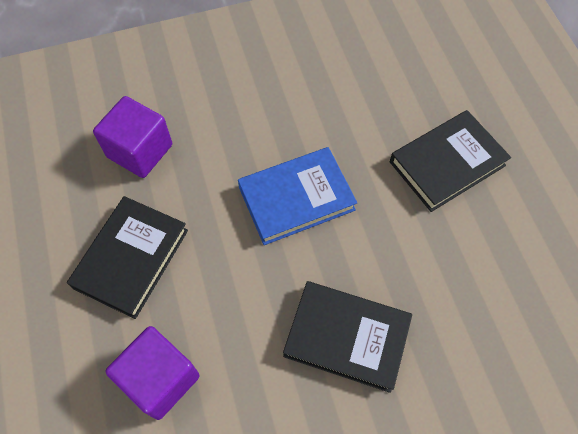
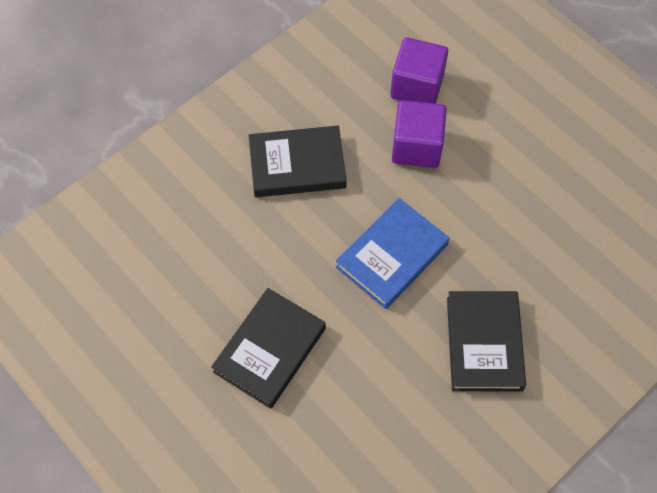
camera: 155 degrees right, 0 degrees up
black book [67,196,188,319] -> black book moved to [447,291,526,391]
purple cube [93,96,172,178] -> purple cube moved to [392,100,447,168]

